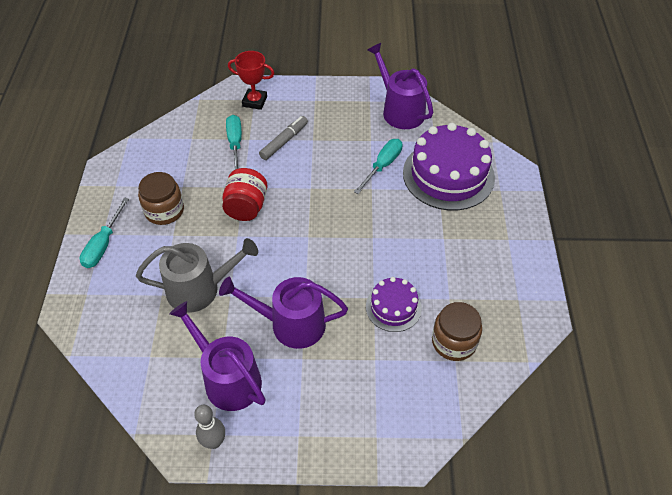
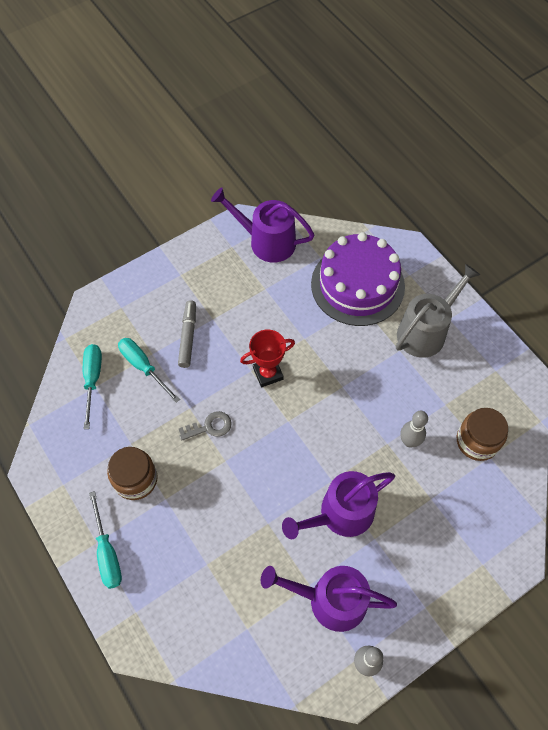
camera: 35 degrees left, 10 degrees up
grey watering can [136,238,258,313] -> grey watering can moved to [396,264,480,358]
red jar [222,168,268,221] -> grey key [179,411,232,441]
red trophy [228,51,275,110] -> red trophy moved to [240,329,295,387]
turquoise screwdriver [354,139,403,194] -> turquoise screwdriver moved to [83,344,102,429]
purple cake [366,277,422,332] -> grey bowling pin [400,411,428,447]

